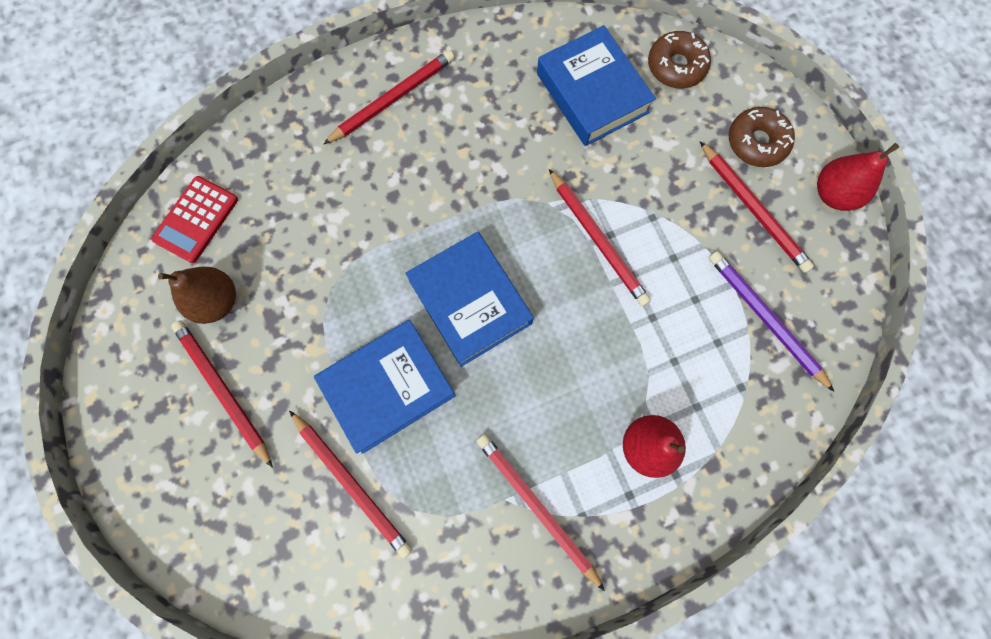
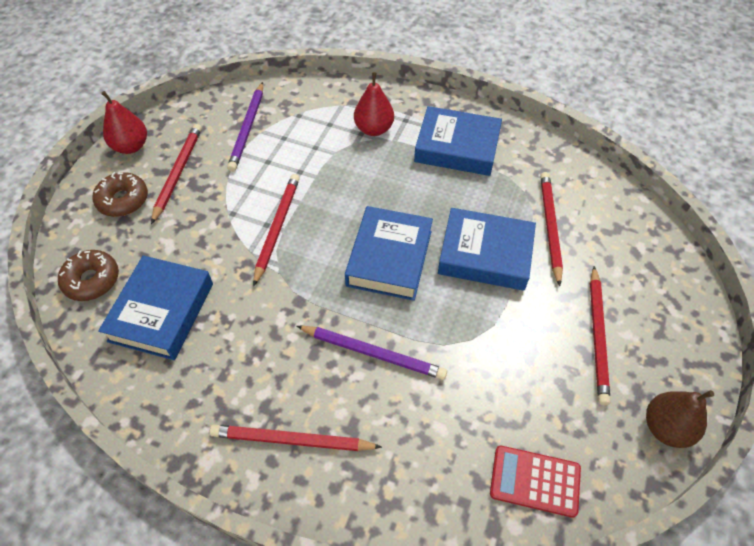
camera: 135 degrees left, 20 degrees down
red calculator [151,176,238,263] -> red calculator turned 150 degrees counterclockwise [490,445,581,518]
brown pear [158,267,236,324] -> brown pear moved to [646,390,714,448]
red pencil [476,434,605,591] -> blue book [414,106,502,176]
none -> purple pencil [297,326,447,380]

